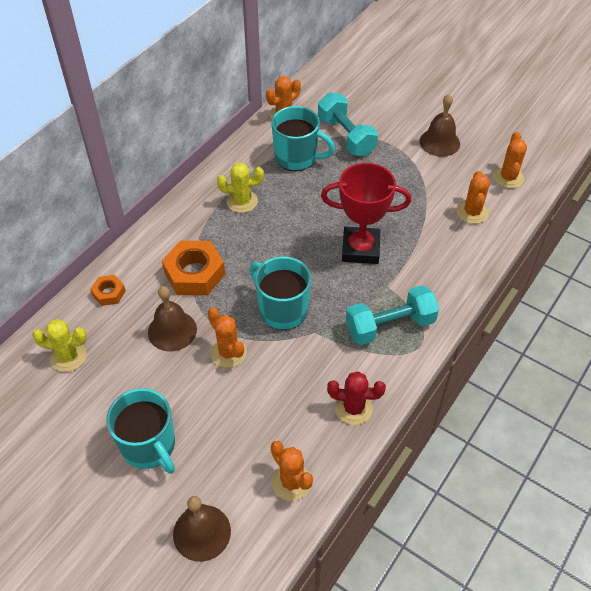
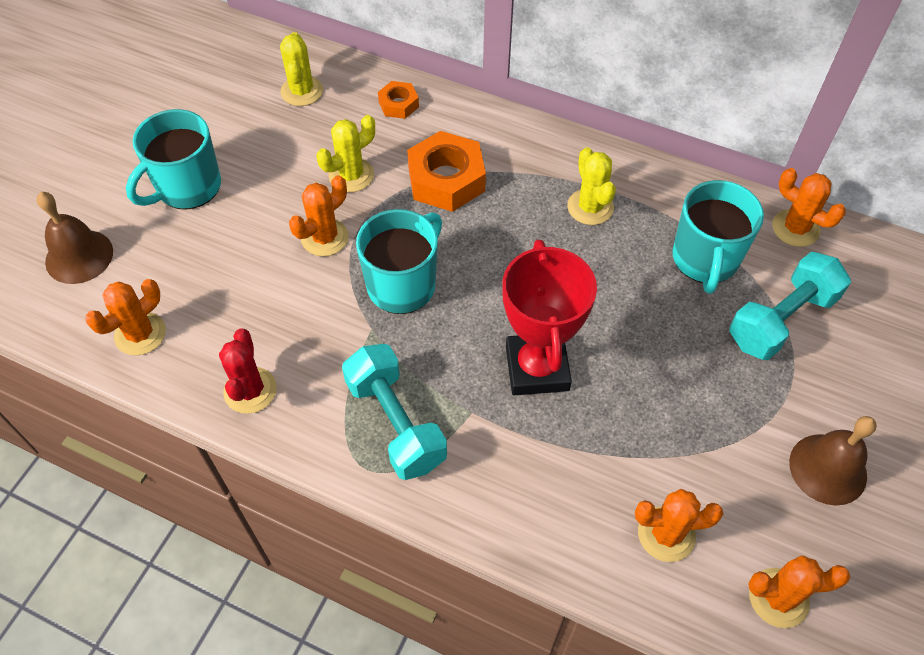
camera: 80 degrees right, 5 degrees up
brown bell [148,286,197,351] -> yellow cactus [317,115,375,192]

